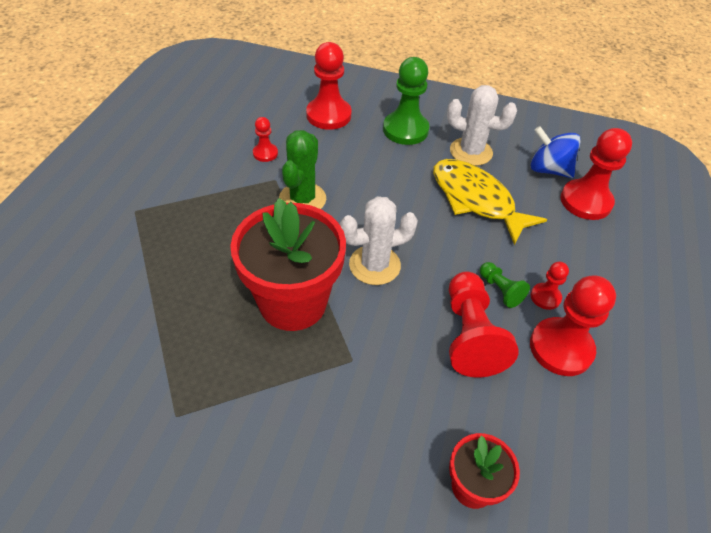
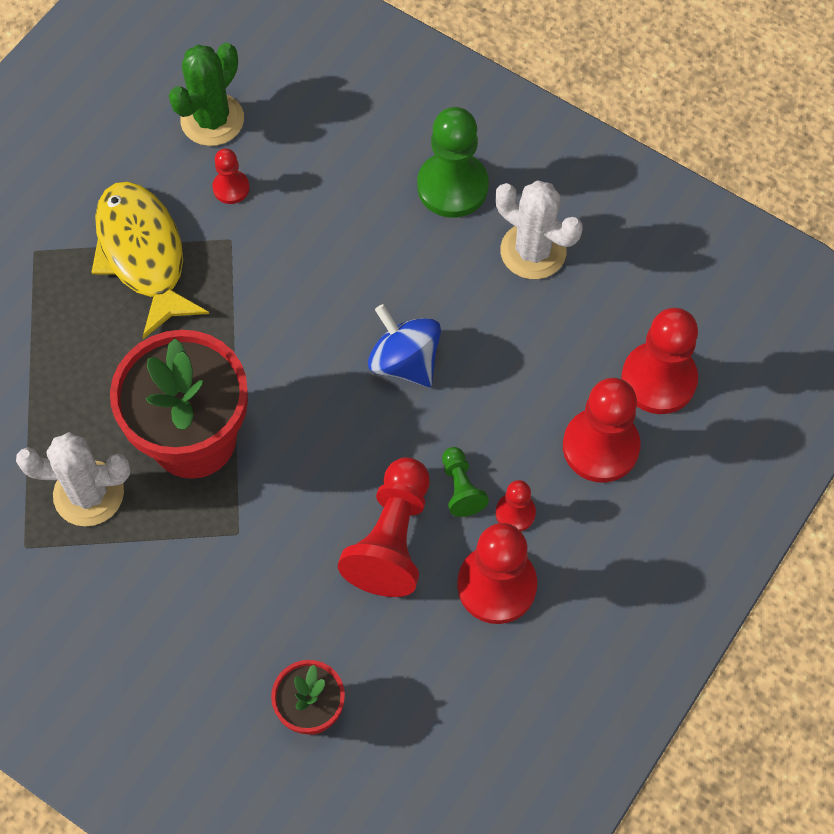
camera: 20 degrees right, 15 degrees up
green cactus [279,130,326,209] -> green cactus moved to [169,43,244,146]
red pawn [306,42,351,130] -> red pawn moved to [563,378,640,483]
white cactus [340,196,418,285] -> white cactus moved to [16,432,130,526]
yellow fish [433,159,547,245] -> yellow fish moved to [91,182,209,339]
blue spinning top [531,126,581,178] -> blue spinning top moved to [368,304,441,387]

